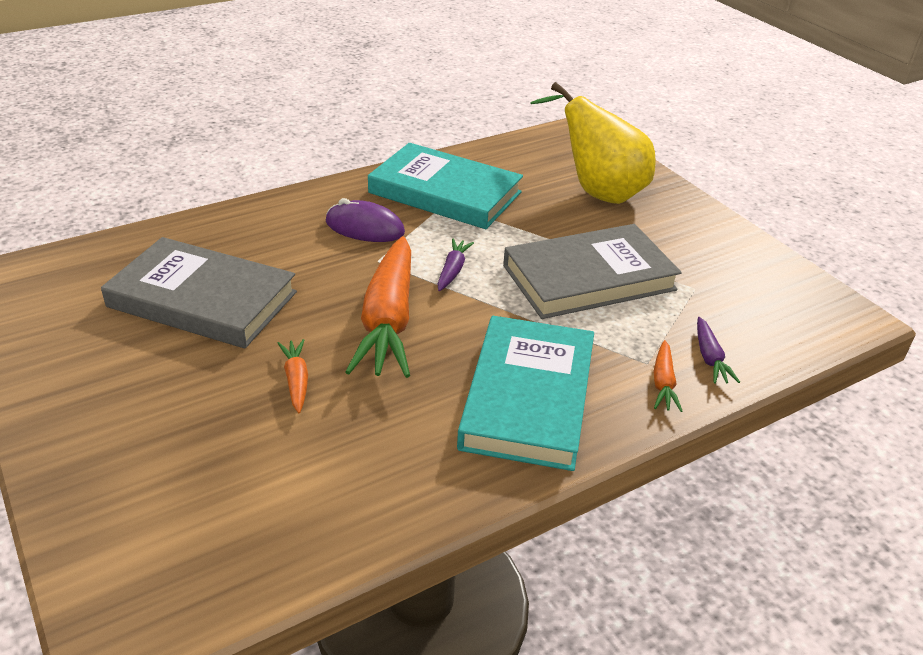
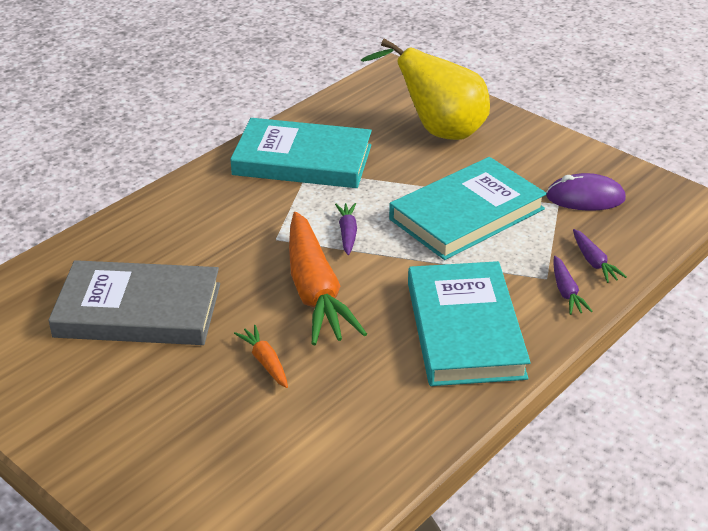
camera: 15 degrees left, 0 degrees up
purple mouse [326,198,405,242] -> purple mouse moved to [546,173,626,211]
grey book [503,224,682,319] -> turquoise book [389,157,547,260]
orange carrot [653,340,683,412] -> purple carrot [553,256,593,315]

